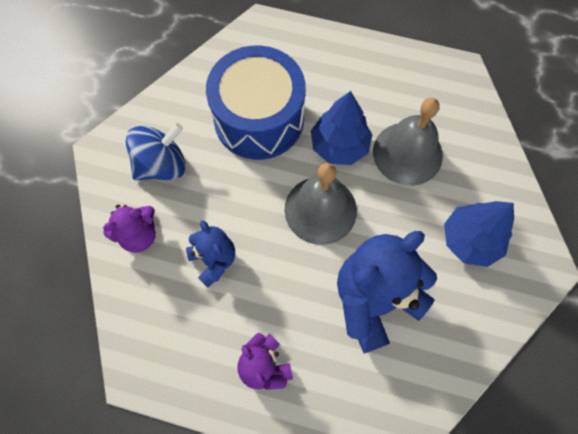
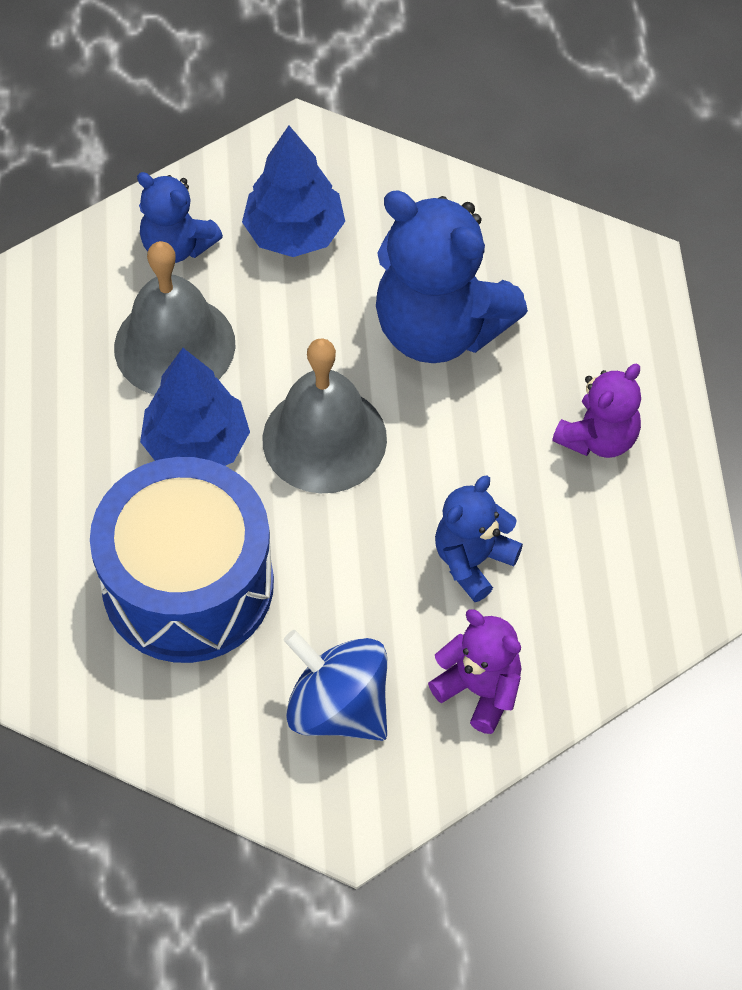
camera: 110 degrees left, 10 degrees down
none -> blue teddy bear [137,172,223,263]

